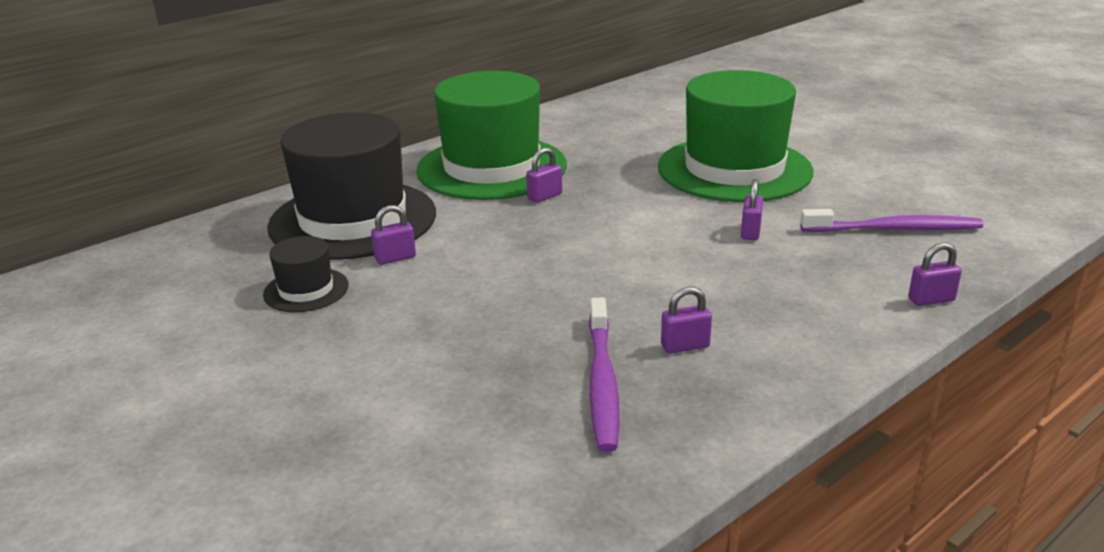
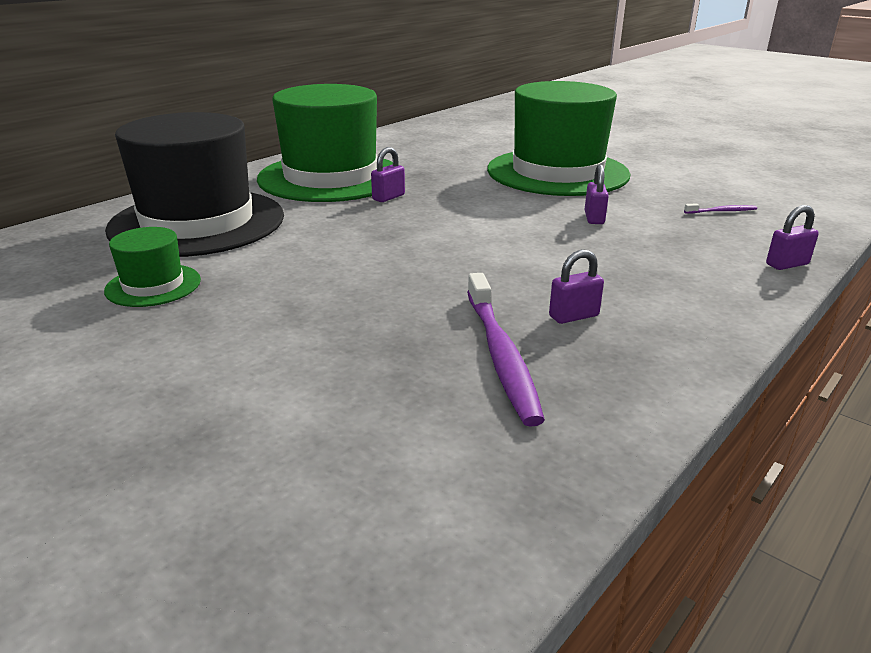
camera: 10 degrees left, 0 degrees up
black hat [263,236,349,312] -> green hat [104,227,201,307]
purple padlock [371,205,416,265] -> none
purple toothbrush [800,209,983,232] -> purple toothbrush [684,203,757,214], size x0.46

